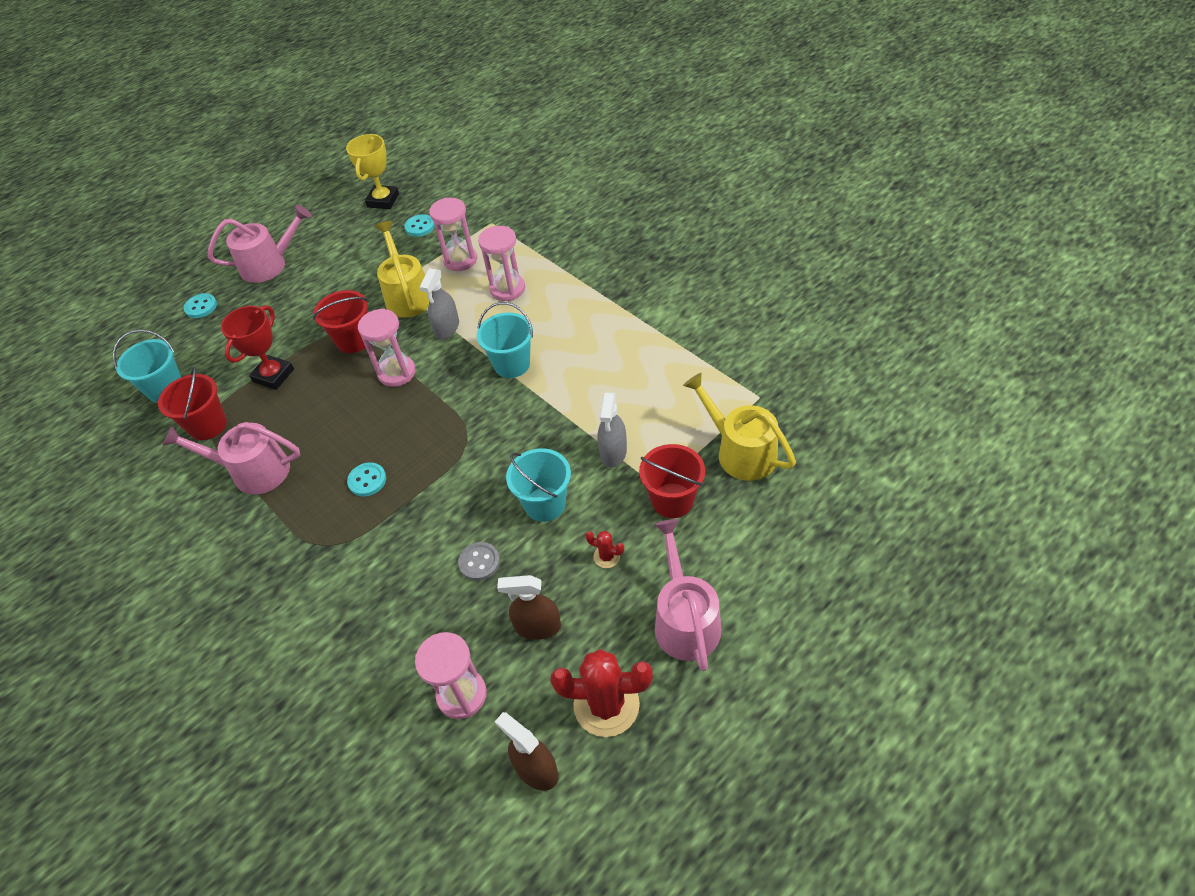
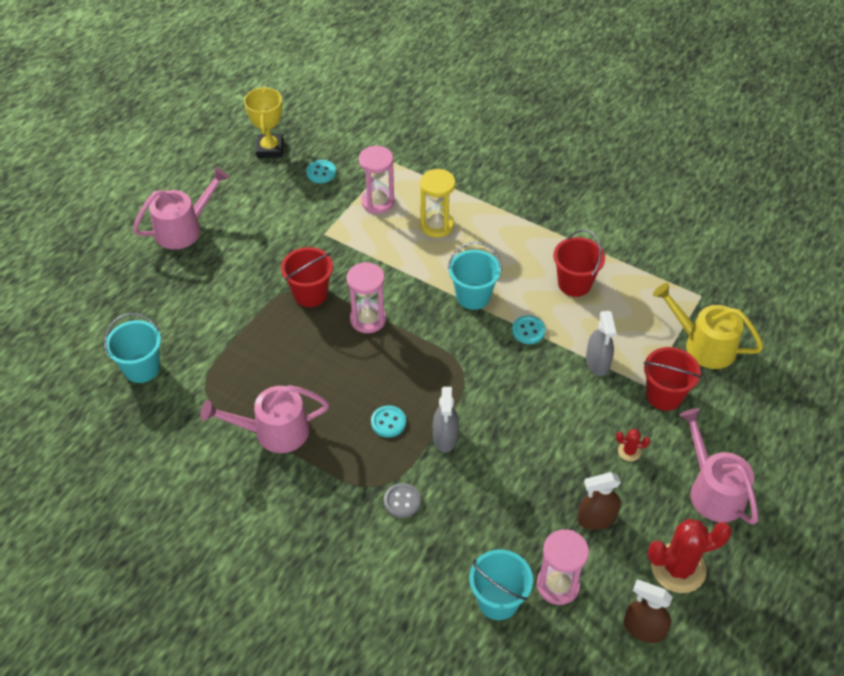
camera: 20 degrees left, 0 degrees up
red bucket [158,366,227,440] -> red bucket moved to [554,229,605,297]
turquoise button [183,293,217,318] -> turquoise button moved to [512,315,545,344]
red trophy [221,305,294,390] -> none
yellow watering can [375,221,429,318] -> none
grey spray bottle [420,268,459,339] -> grey spray bottle moved to [433,387,459,453]
grey button [458,542,500,581] -> grey button moved to [384,483,421,518]
pink hourglass [478,226,525,301] -> yellow hourglass [420,169,455,237]
turquoise bucket [506,449,571,522] -> turquoise bucket moved to [469,550,533,620]

